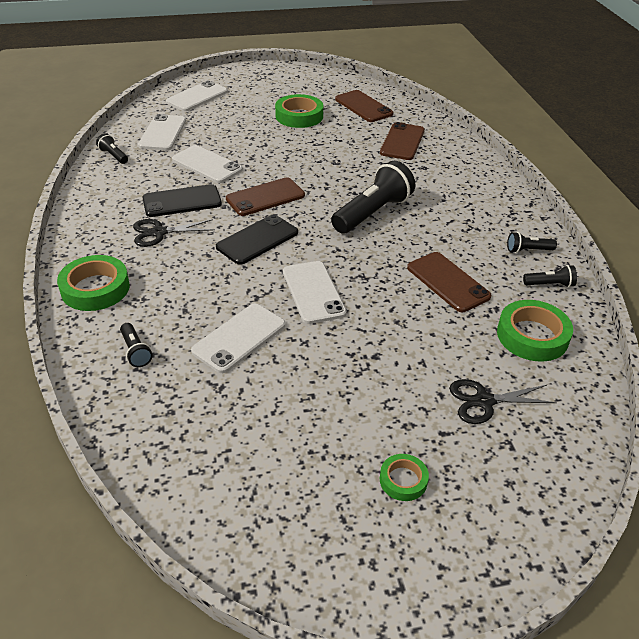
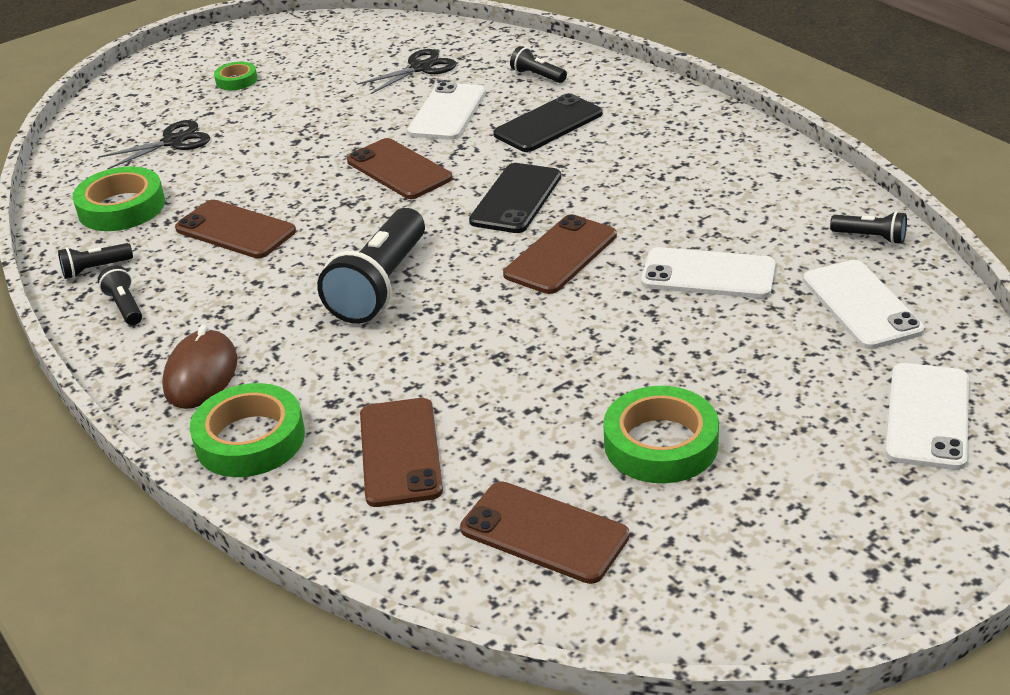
camera: 160 degrees right, 5 degrees down
green tape [57,255,130,311] -> green tape moved to [190,383,305,477]
black scissors [133,219,215,247] -> black scissors moved to [357,49,457,94]
black phone [142,184,222,217] -> black phone moved to [493,93,603,152]
white phone [283,261,347,324] -> brown phone [347,138,453,199]
black flashlight [507,232,557,253] -> black flashlight turned 90 degrees counterclockwise [98,265,142,325]
none -> brown mouse [162,324,238,409]

